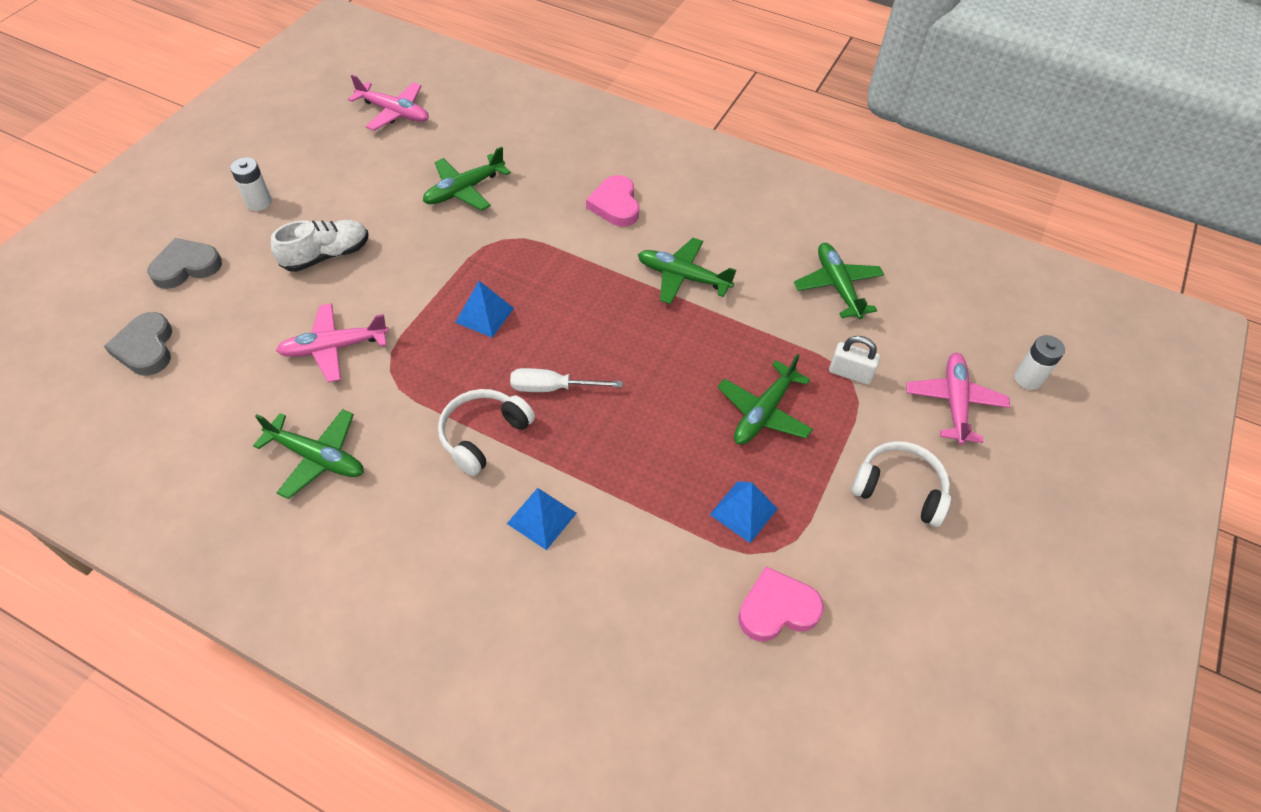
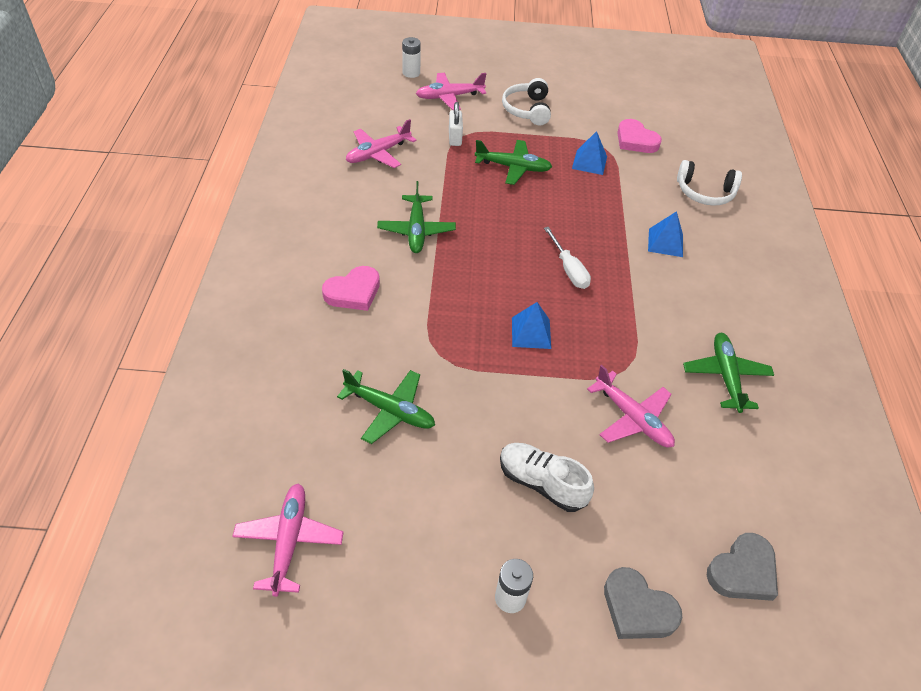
camera: 115 degrees left, 5 degrees down
white headphones [438,389,535,476] -> white headphones moved to [677,160,742,205]
green plane [794,243,884,319] -> pink plane [346,119,417,168]

